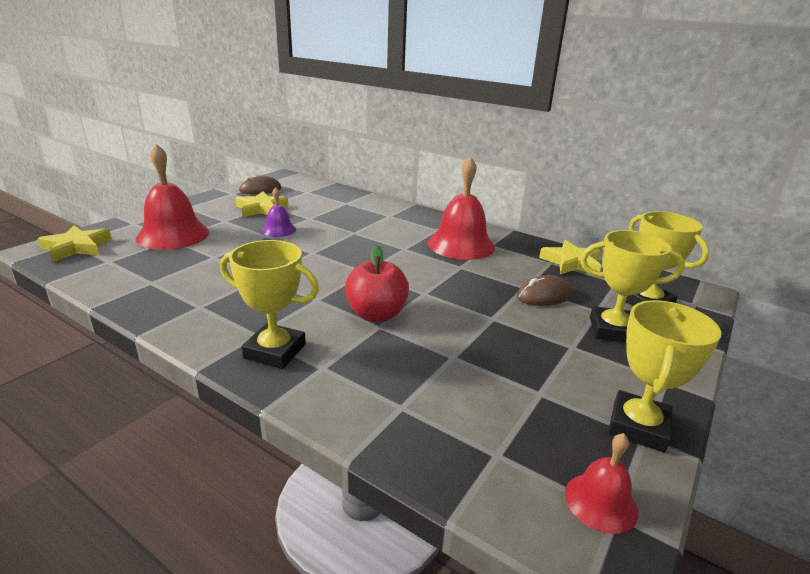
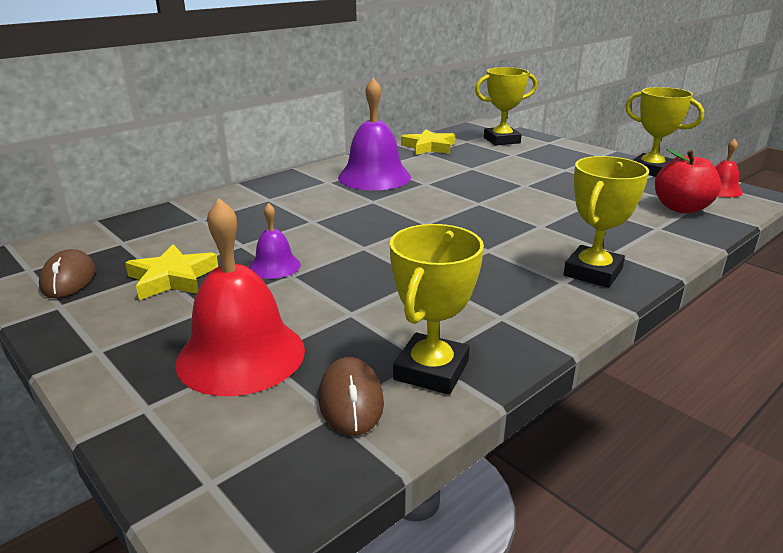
camera: 75 degrees left, 0 degrees up
yellow star [38,225,112,262] -> none
red apple [345,245,409,322] -> red apple moved to [655,149,721,213]
red bell [428,156,495,260] -> purple bell [338,78,411,190]
brown mouse [517,275,572,306] -> brown mouse moved to [318,357,384,436]
yellow trophy [580,230,685,342] -> yellow trophy moved to [390,224,484,395]

